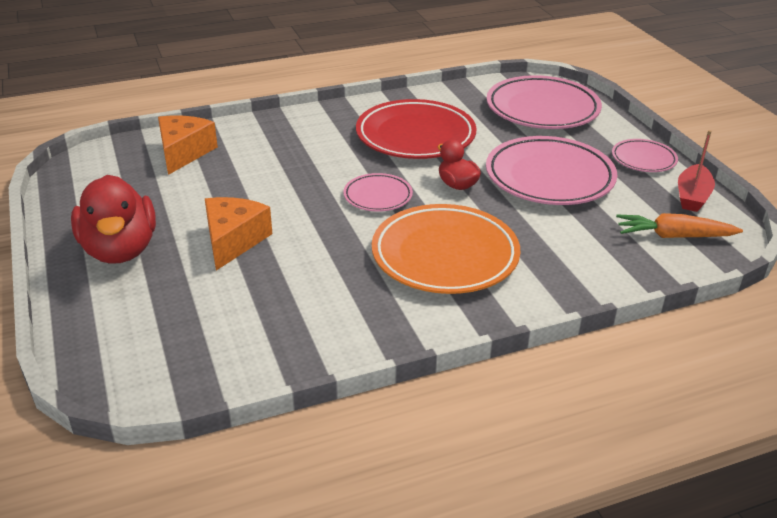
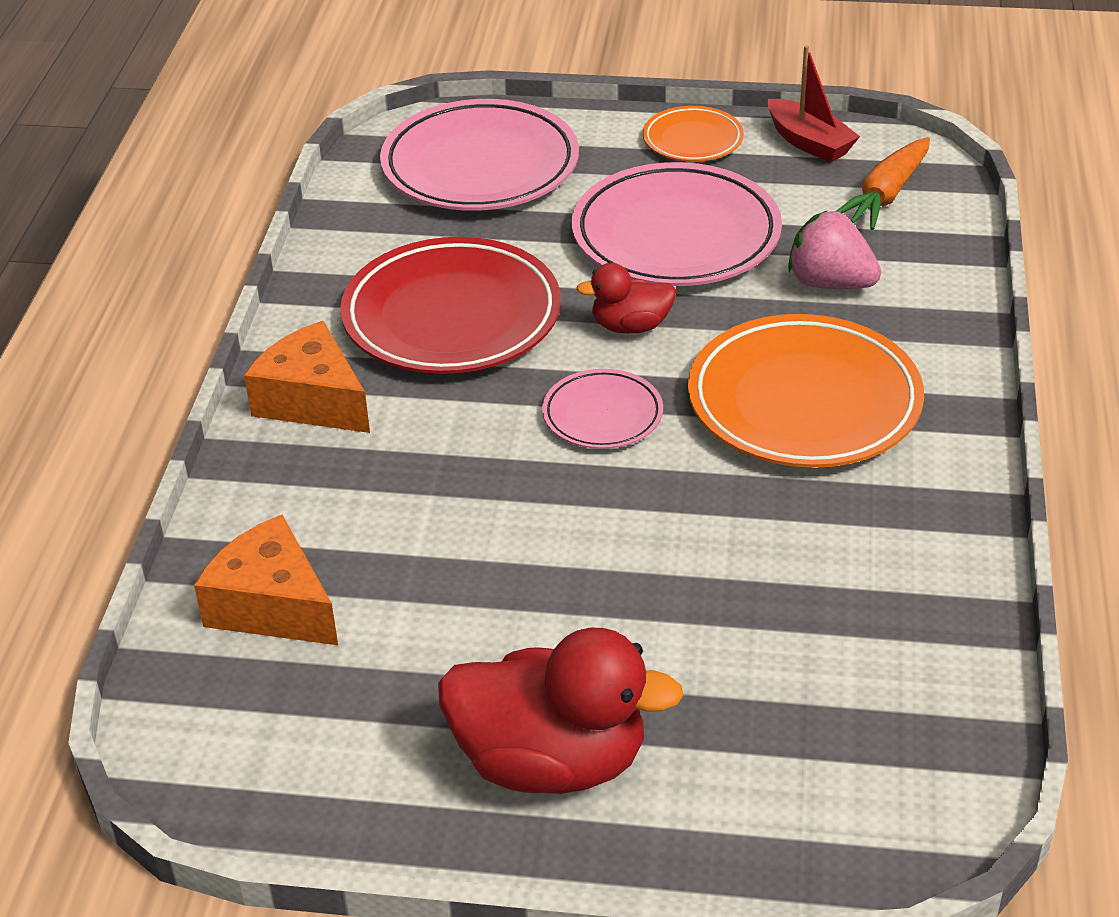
camera: 60 degrees left, 5 degrees up
orange cheese [205,197,272,271] -> orange cheese moved to [244,321,370,433]
pink plate [612,139,678,172] -> orange plate [643,106,744,162]
none -> pink strawberry [788,210,881,289]

